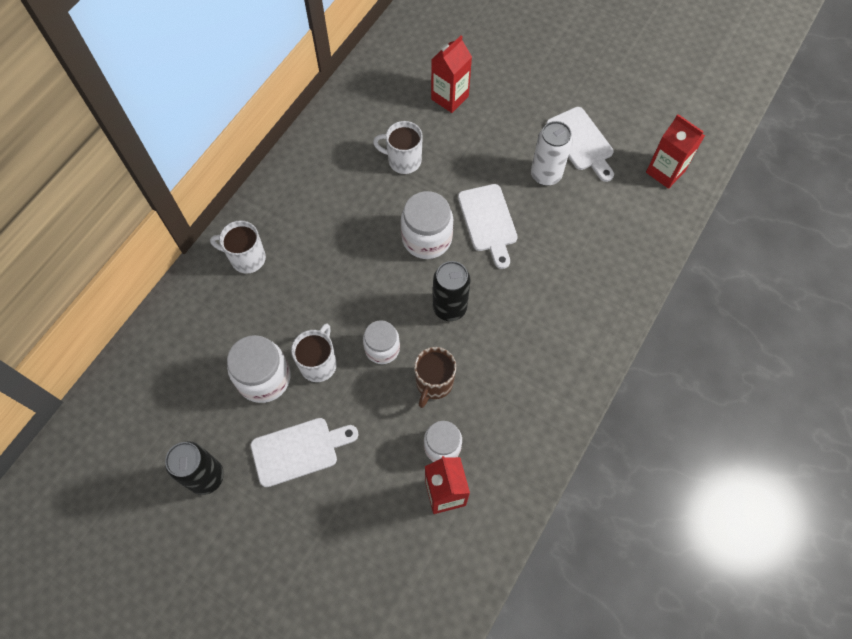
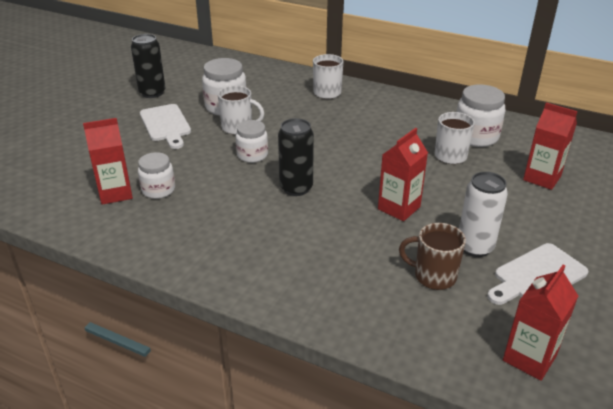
camera: 85 degrees right, 30 degrees down
white jar [401,191,454,259] -> white jar moved to [456,85,505,147]
brown mug [414,347,456,408] -> brown mug moved to [399,223,466,290]
white cutting board [458,184,518,269] -> red carton [378,128,428,221]

